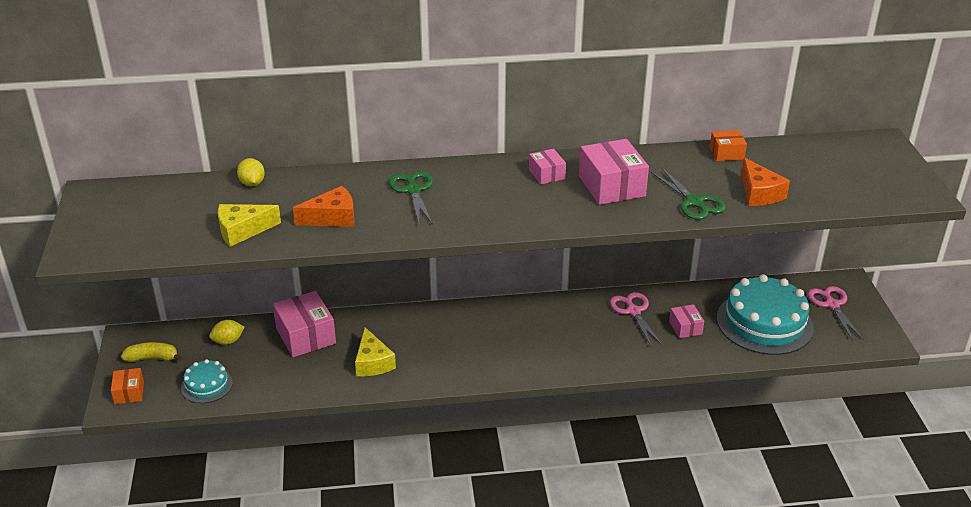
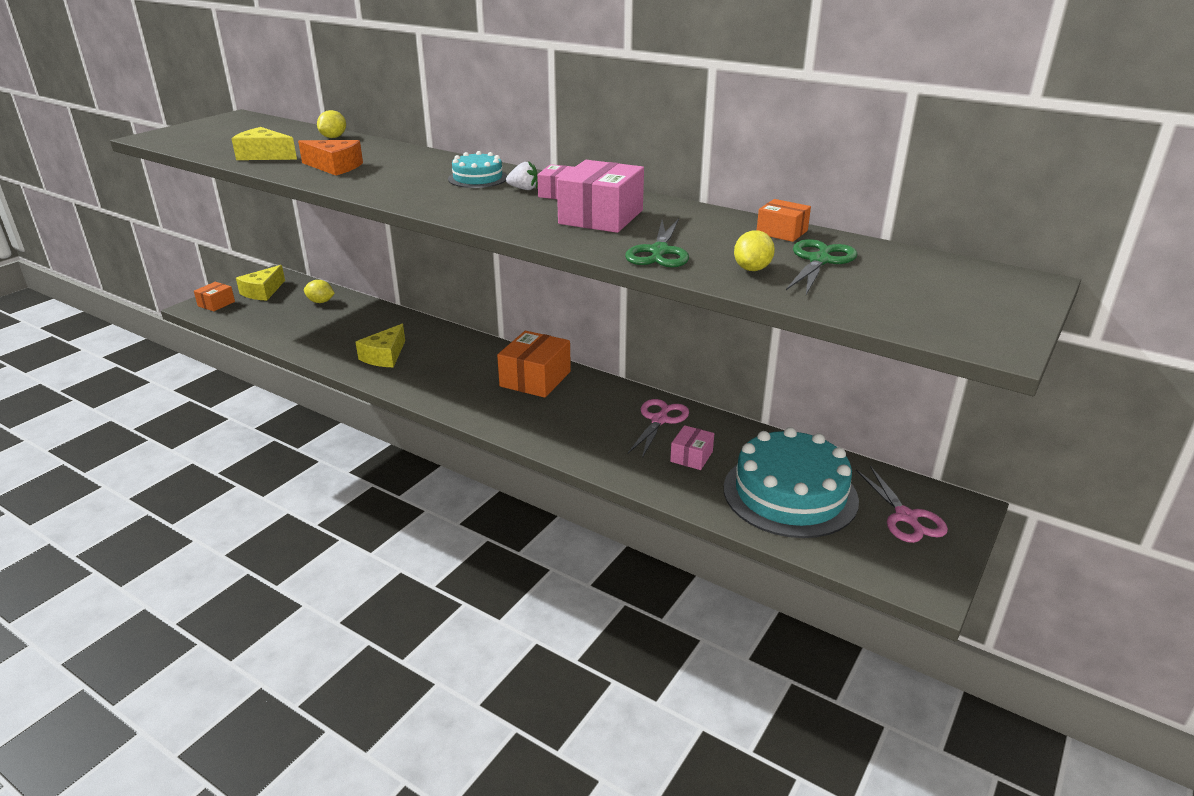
camera: 40 degrees right, 5 degrees down
yellow banana [121,342,182,362] -> yellow cheese [236,265,285,301]
turquoise cake [181,359,233,403] -> turquoise cake moved to [448,151,507,188]
pink box [273,291,336,357] -> none
green scissors [389,171,433,225] -> green scissors moved to [786,239,857,295]
orange cheese [741,157,790,206] -> yellow lemon [734,230,775,271]
pink scissors [808,286,863,339] -> pink scissors turned 135 degrees clockwise [856,466,948,543]
none -> orange box [497,331,571,398]
none -> white strawberry [506,161,538,190]

